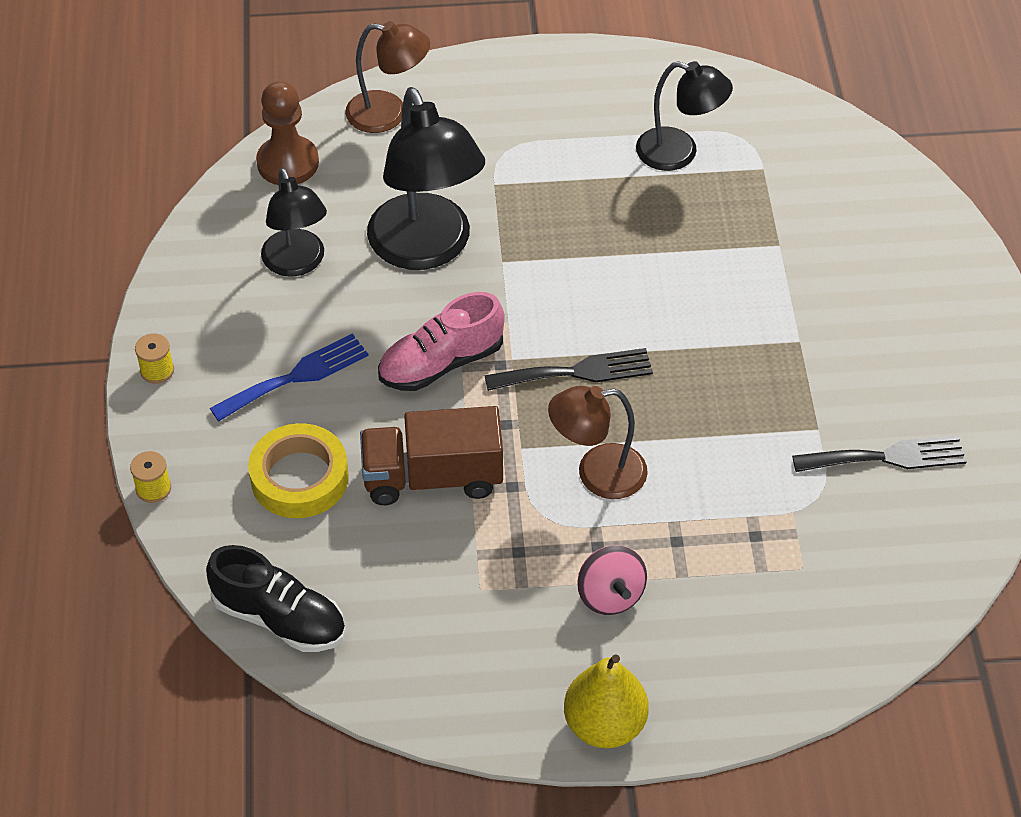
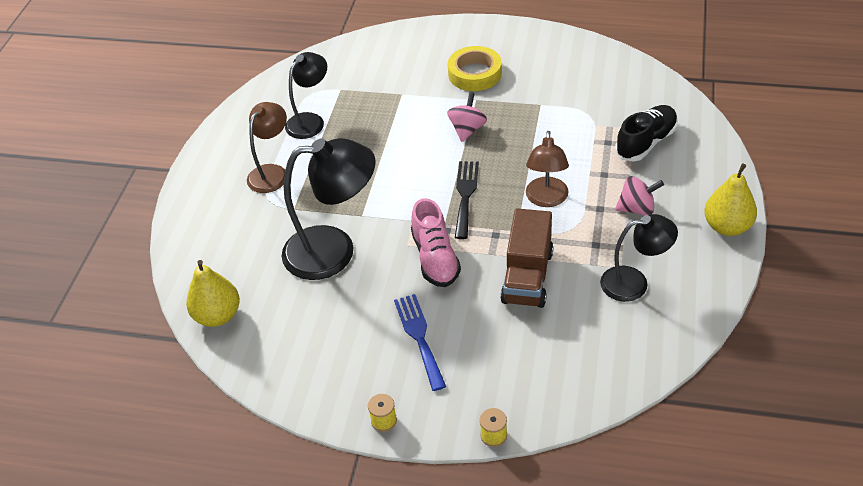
camera: 70 degrees left, 5 degrees down
black shoe [206,545,346,652] -> black shoe moved to [615,105,678,162]
yellow tape [248,423,349,518] -> yellow tape moved to [448,46,502,91]
brown pawn [256,81,319,185] -> yellow pear [186,260,240,327]
black lamp [261,168,327,276] -> black lamp moved to [600,214,678,302]
brown lamp [345,21,430,133] -> brown lamp moved to [247,102,287,193]
black fork [792,435,967,472] -> none
none -> pink spinning top [447,92,487,142]

